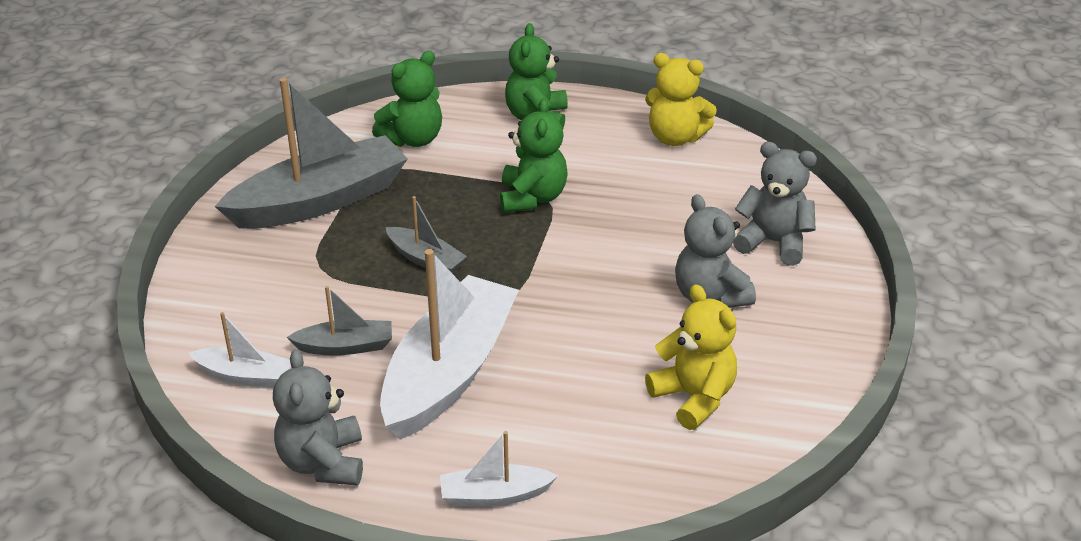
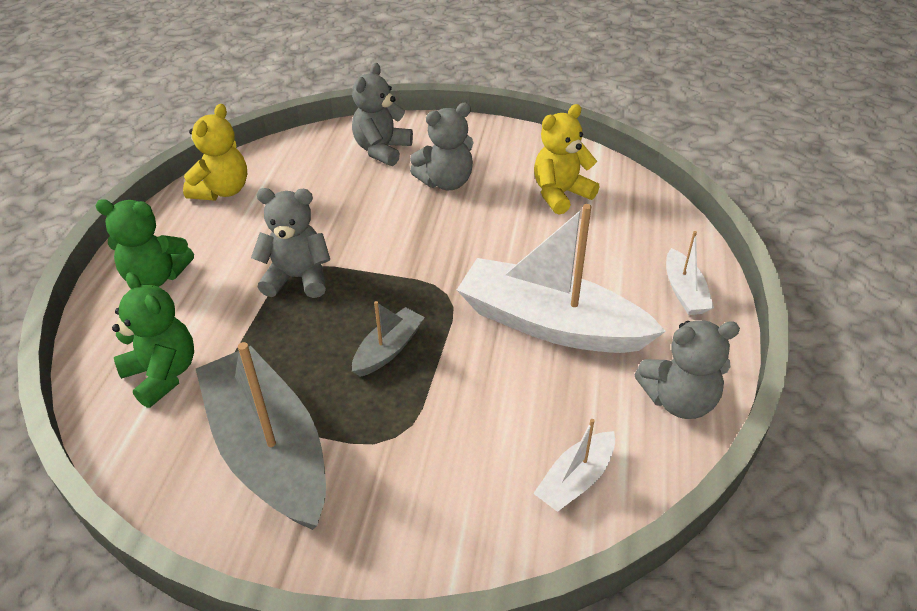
camera: 90 degrees left, 5 degrees up
white boat [189,312,291,387] -> white boat turned 150 degrees counterclockwise [533,419,615,512]
grey boat [287,286,392,356] -> none
green teddy bear [500,98,568,213] -> grey teddy bear [251,188,330,298]

